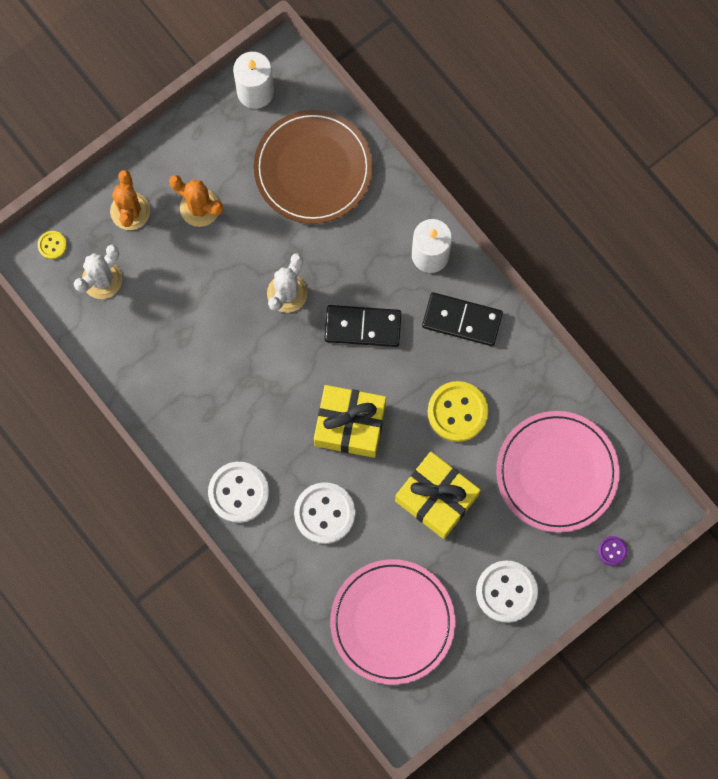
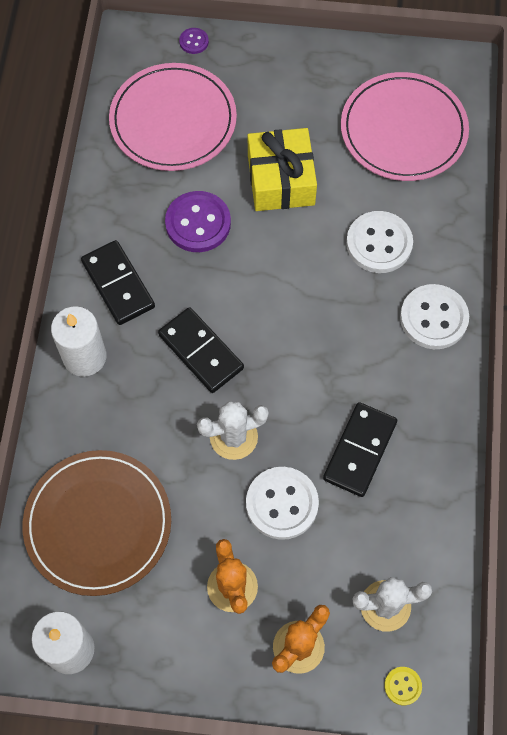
camera: 135 degrees left, 10 degrees down
yellow gift [314,385,386,458] -> none
yellow button [428,381,488,442] -> purple button [165,191,231,252]
white button [476,561,538,623] -> white button moved to [246,467,319,540]
none -> black domino [323,402,397,497]

